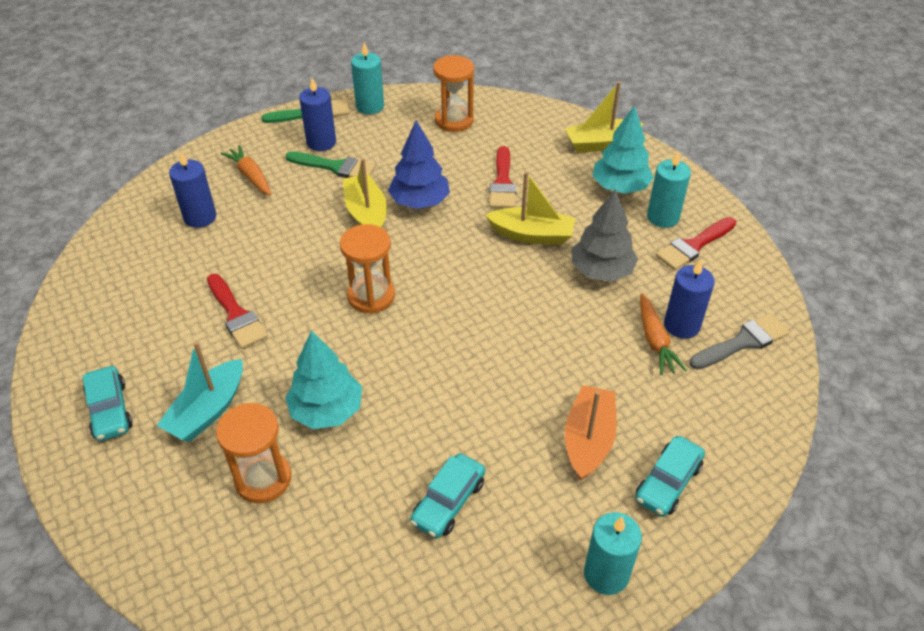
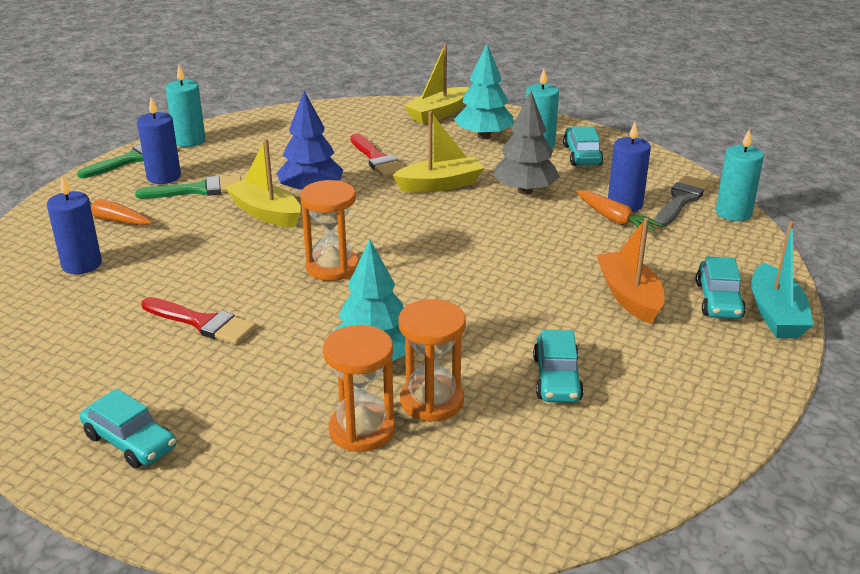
camera: 30 degrees left, 15 degrees down
turquoise boat [157,342,243,442] -> turquoise boat moved to [751,221,813,338]
orange hourglass [433,55,474,132] -> orange hourglass moved to [398,299,466,422]
turquoise candle [584,512,642,595] -> turquoise candle moved to [716,129,764,221]
red brush [656,217,736,270] -> turquoise car [563,126,603,166]

